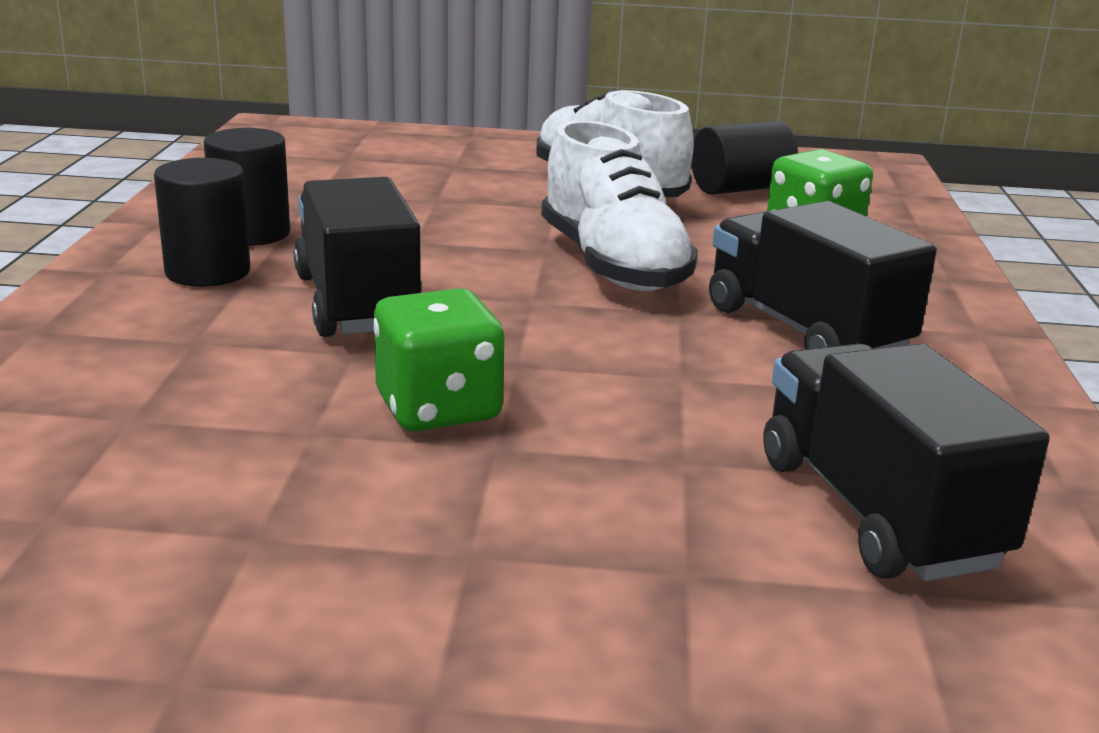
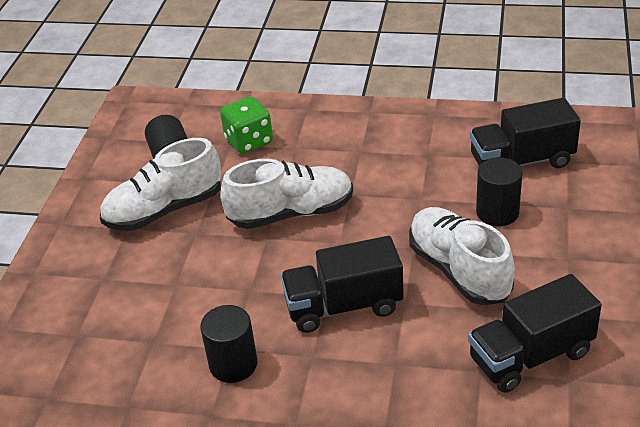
camera: 80 degrees left, 15 degrees up
black cylinder [154,158,250,287] -> black cylinder moved to [476,157,522,226]
green dice [373,288,505,431] -> white shoe [409,207,515,305]
black truck [709,201,937,349] -> black truck moved to [468,274,602,393]

